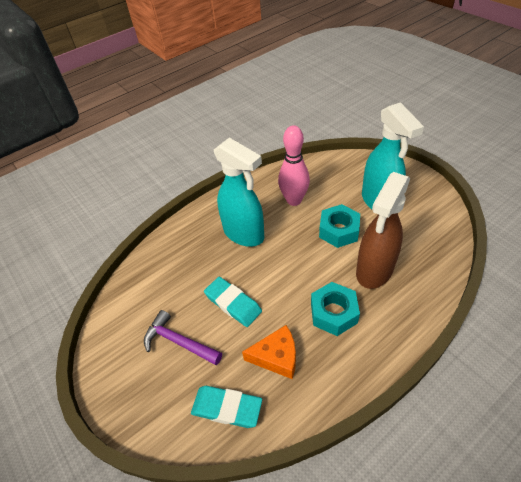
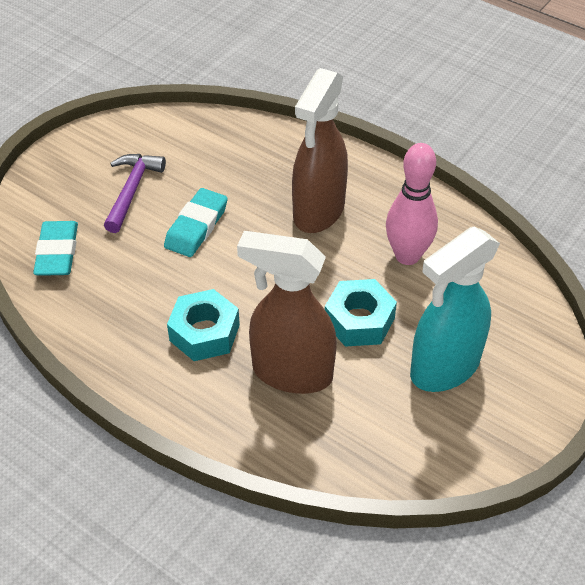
camera: 70 degrees right, 0 degrees up
turquoise spray bottle [214,137,264,247] -> brown spray bottle [292,68,348,233]
orange cheese [242,325,296,379] -> none

